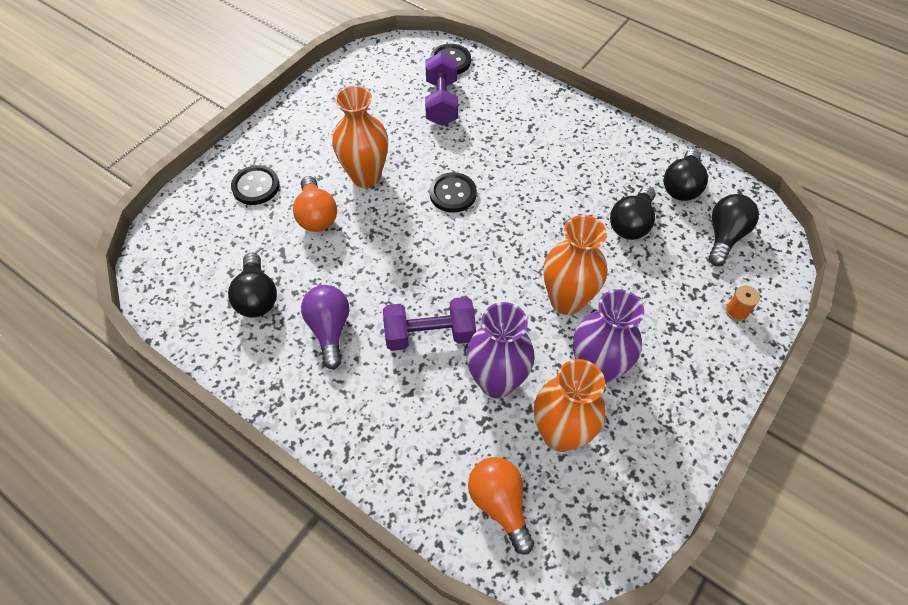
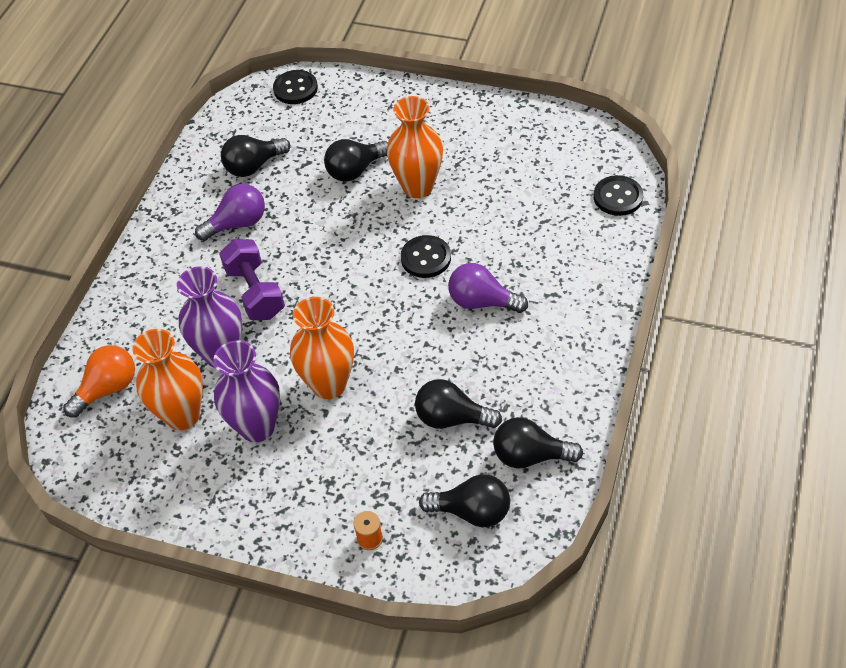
camera: 75 degrees right, 5 degrees down
black button [231,165,280,205] -> black button moved to [273,70,318,104]
orange light bulb [293,176,337,232] -> black light bulb [324,139,388,182]
purple dumbbell [425,52,458,126] -> none
none -> purple light bulb [448,263,528,313]

